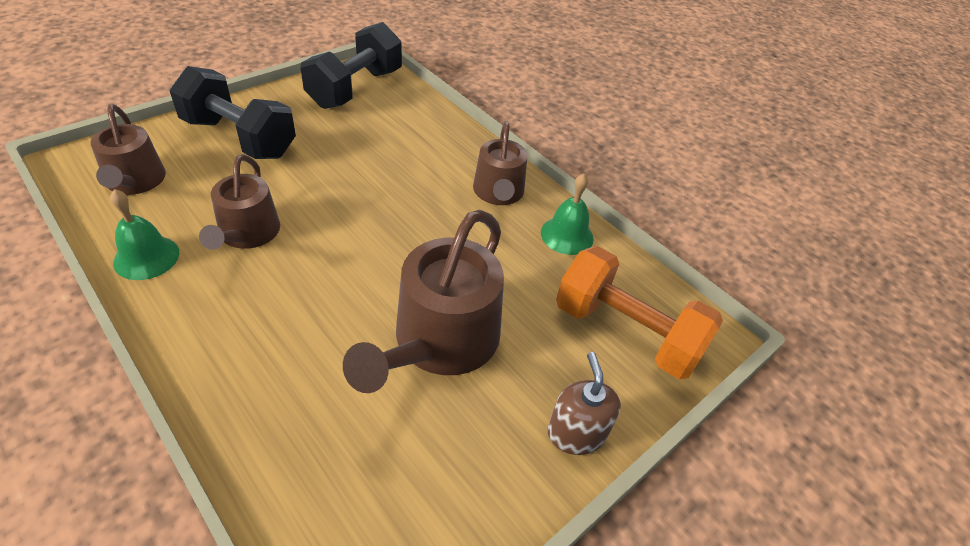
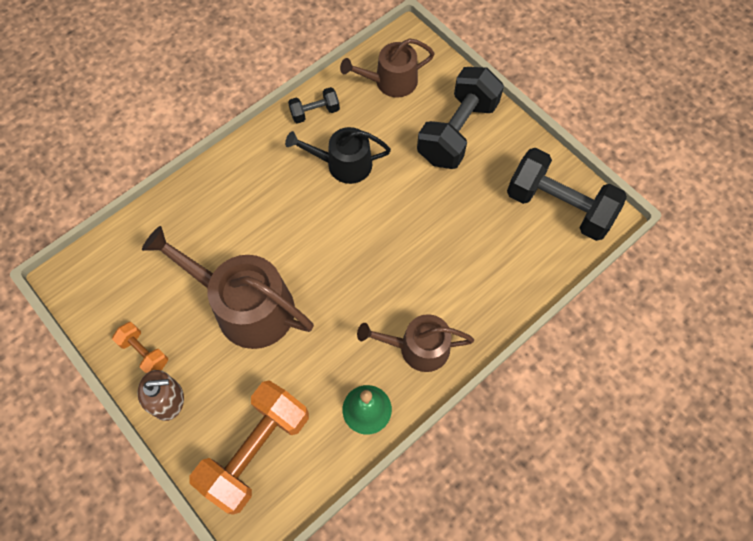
camera: 95 degrees right, 20 degrees up
green bell [110,189,179,280] -> black dumbbell [288,87,340,124]
brown watering can [199,154,280,250] -> black watering can [285,127,391,184]
none -> orange dumbbell [112,322,168,374]

